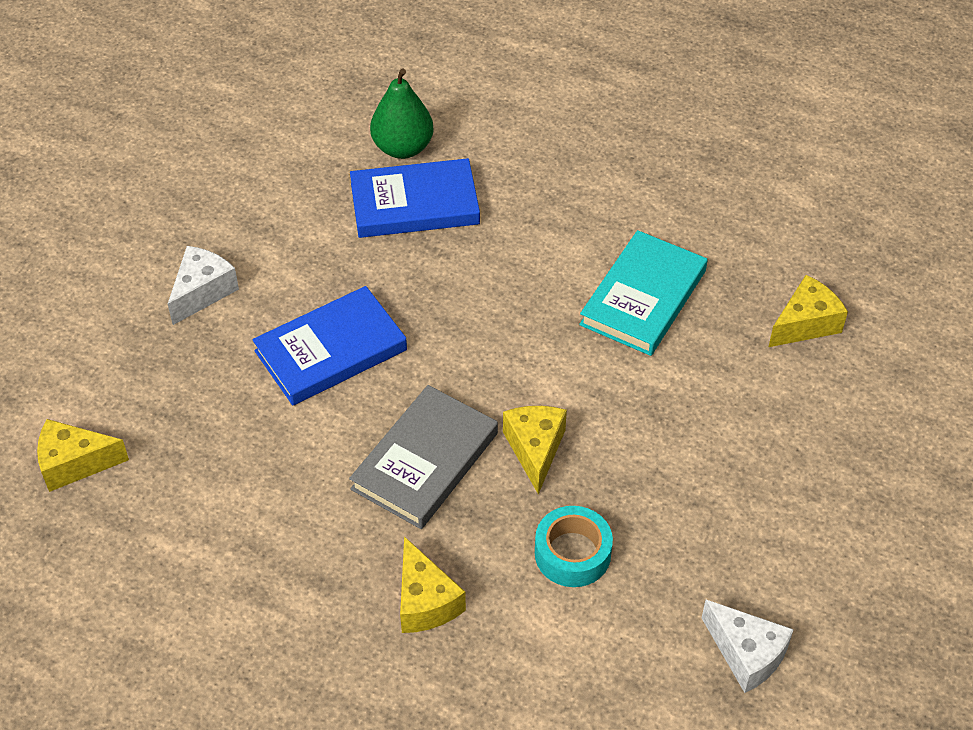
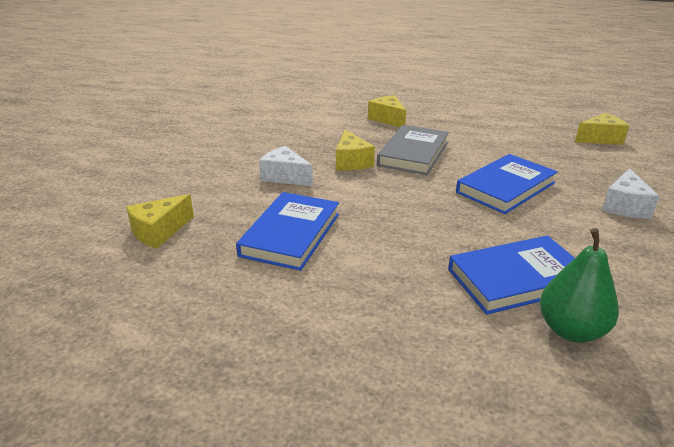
camera: 170 degrees right, 20 degrees down
turquoise tape [535,506,613,587] -> none
turquoise book [579,230,708,356] -> blue book [236,192,339,271]
white cheese [702,600,794,693] -> white cheese moved to [259,146,313,186]

